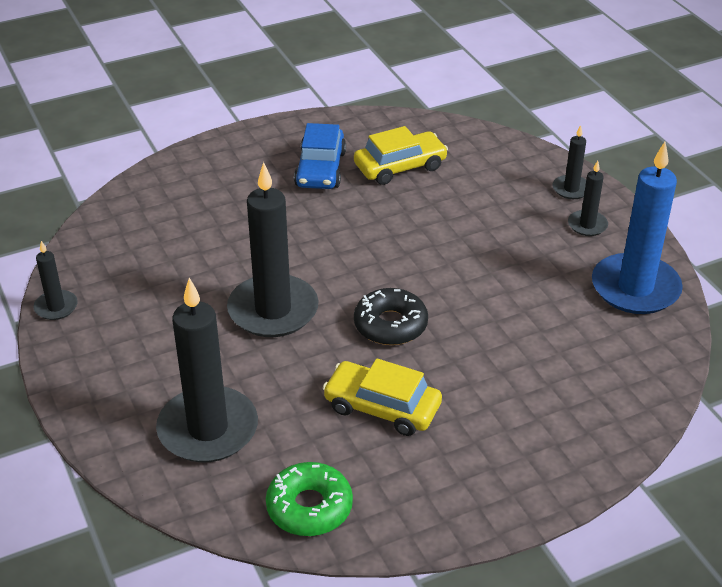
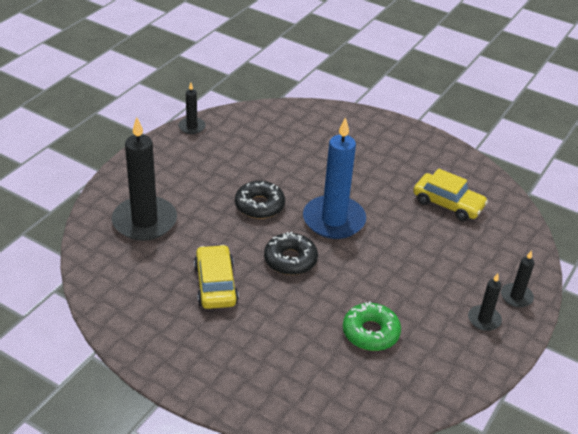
camera: 55 degrees right, 0 degrees up
black candle [227,162,319,337] -> black donut [235,181,285,219]
green donut [266,462,353,536] -> green donut moved to [343,301,401,351]
blue car [294,123,346,189] -> none
blue candle [592,142,683,314] -> blue candle moved to [303,117,366,239]

